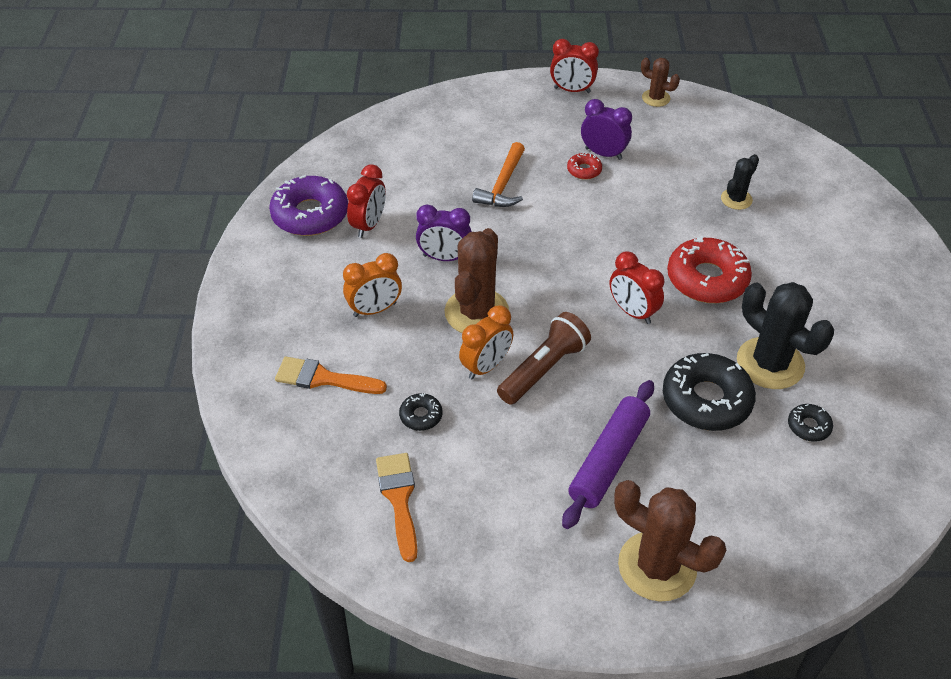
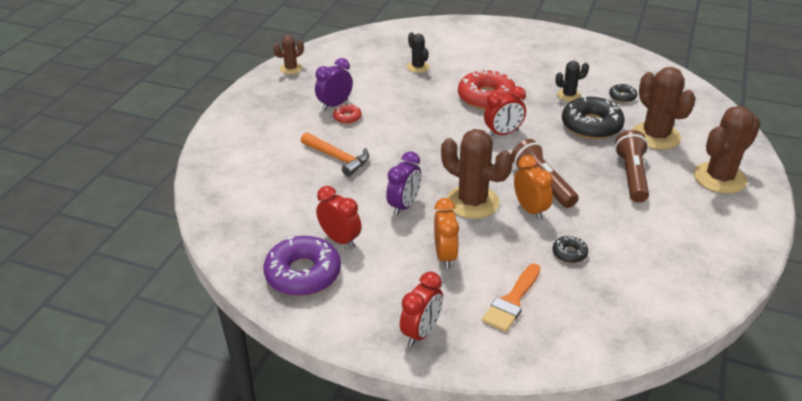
camera: 70 degrees left, 10 degrees down
orange brush [376,453,418,562] -> none
red clock [550,39,599,93] -> red clock moved to [400,272,443,346]
purple rolling pin [562,380,654,529] -> brown flashlight [615,130,649,203]
black cactus [737,282,834,389] -> black cactus [555,61,589,102], size x0.54
none -> brown cactus [632,67,696,150]

